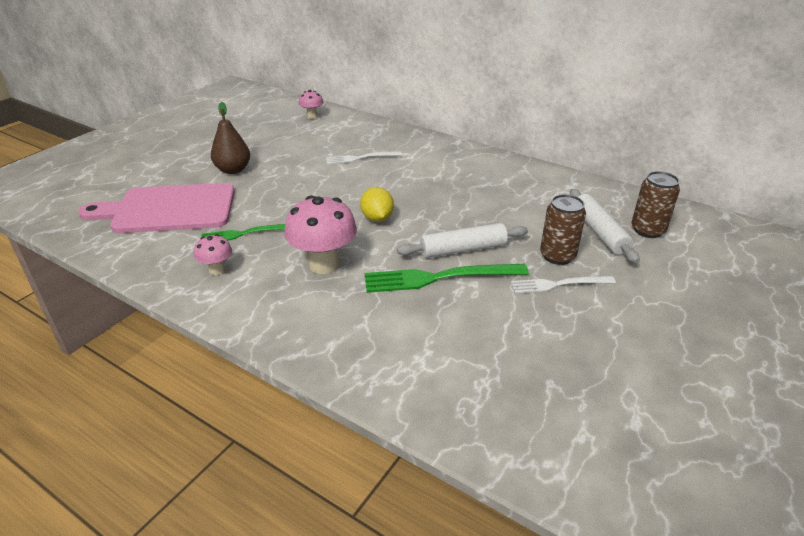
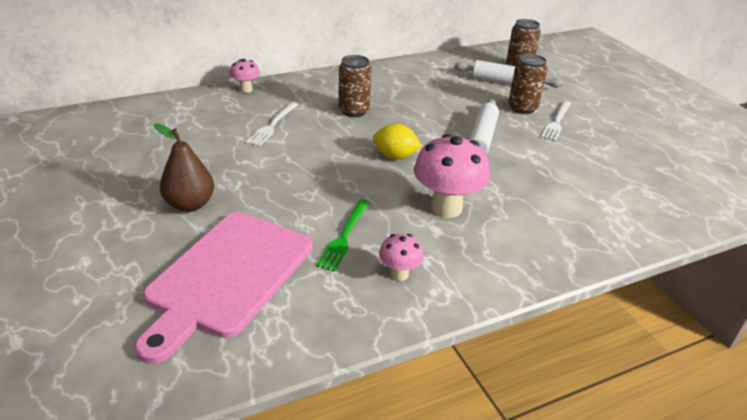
camera: 60 degrees left, 0 degrees up
pink mushroom [298,90,323,119] -> pink mushroom moved to [230,59,260,93]
green fork [365,264,529,293] -> none
none -> brown can [338,55,372,117]

